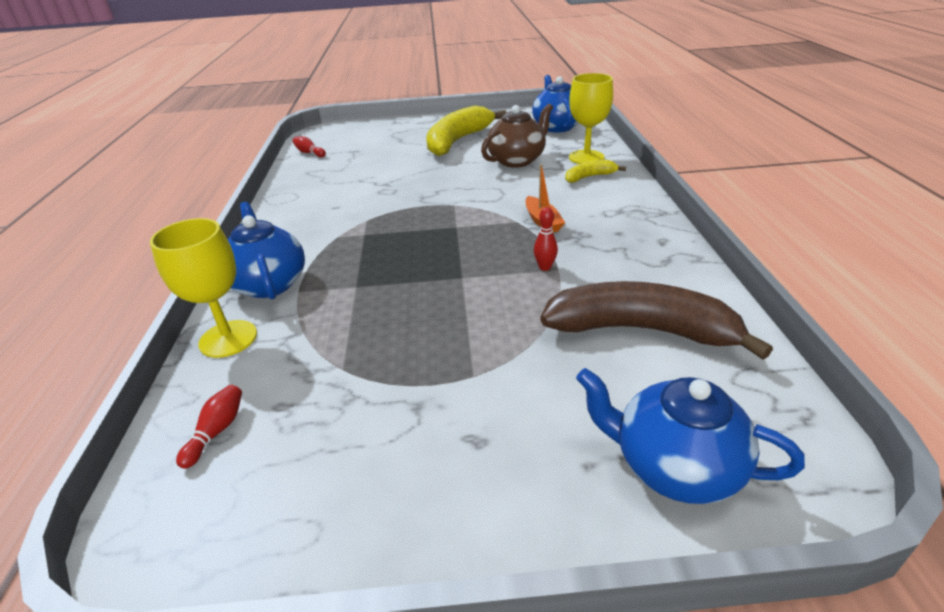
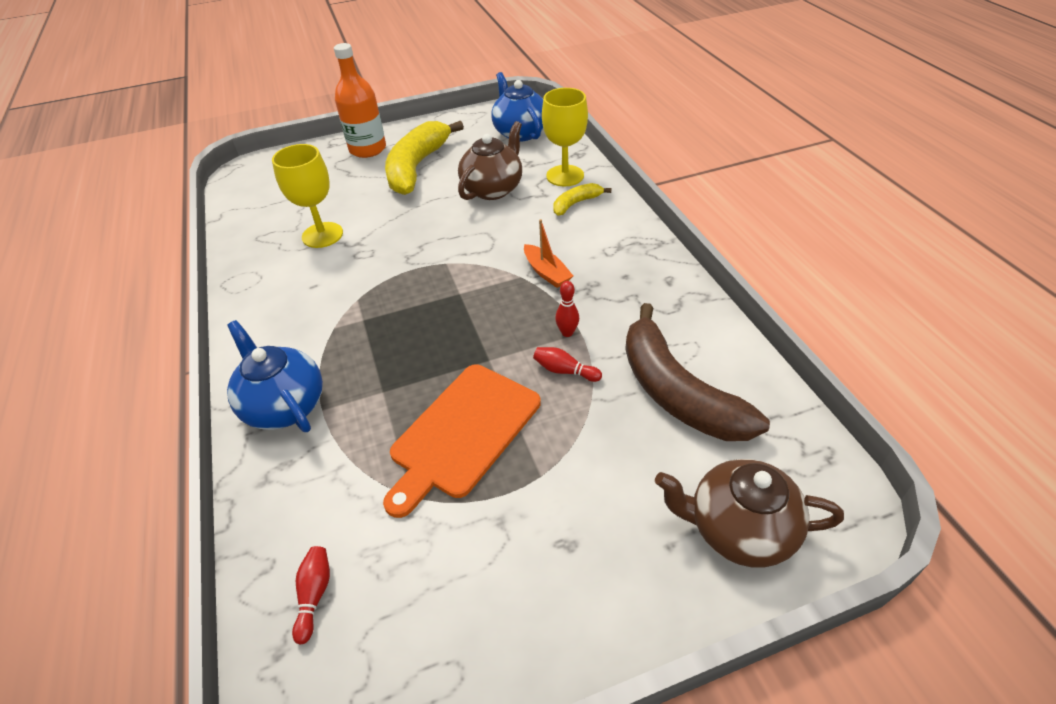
camera: 15 degrees left, 10 degrees up
yellow goblet [150,218,257,358] -> yellow goblet moved to [272,144,343,248]
red bowling pin [293,136,326,157] -> red bowling pin moved to [533,347,602,382]
brown banana [540,281,773,360] -> brown banana turned 120 degrees counterclockwise [625,303,770,441]
blue teapot [576,368,805,504] -> brown teapot [655,459,844,568]
none -> orange bottle [334,43,386,158]
none -> orange cutting board [383,364,541,518]

